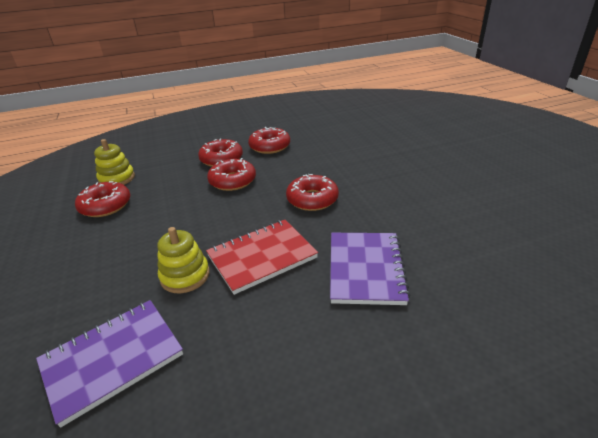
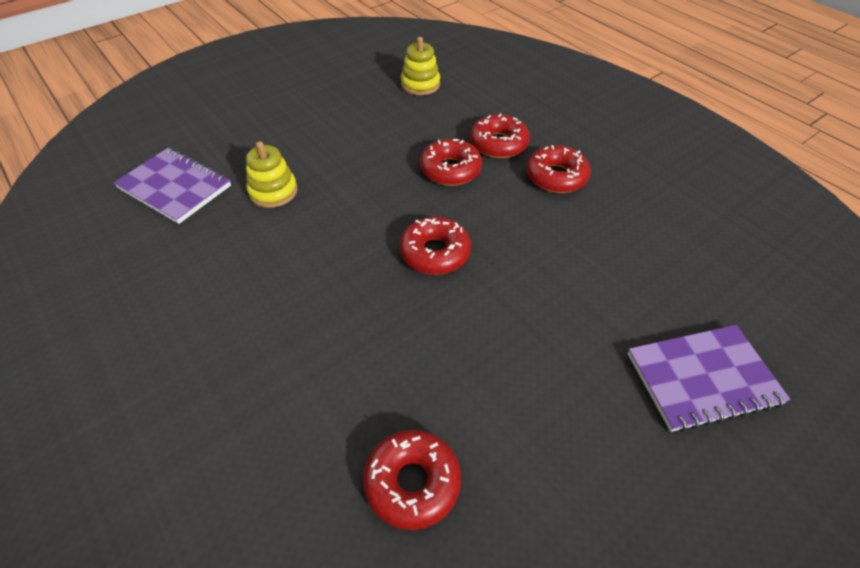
camera: 70 degrees right, 15 degrees up
red donut [75,181,130,217] -> red donut moved to [363,430,461,530]
red notebook [206,220,318,295] -> none
purple notebook [330,233,411,305] -> purple notebook moved to [628,325,791,432]

